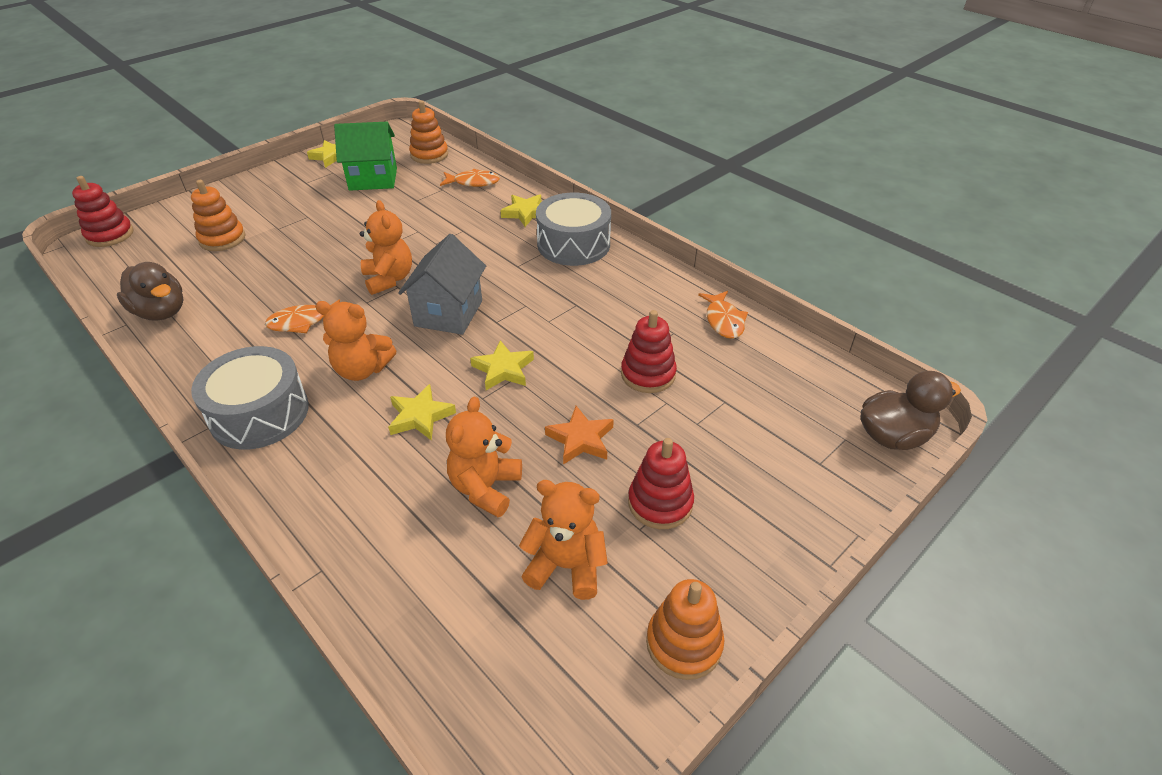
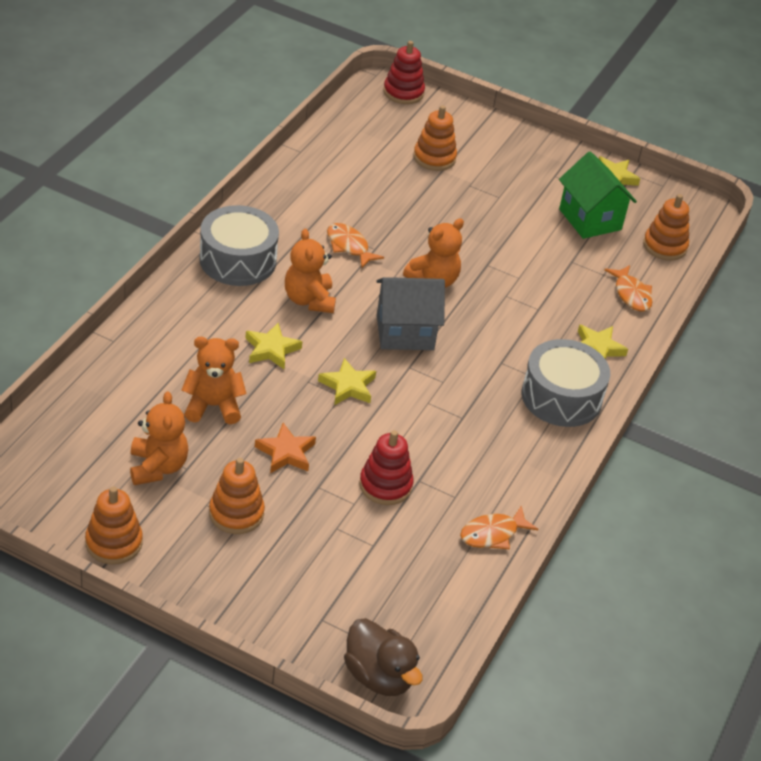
camera: 65 degrees right, 0 degrees up
brown duck [117,262,183,321] -> none
red stacking toy [628,438,694,529] -> orange stacking toy [209,458,265,534]

